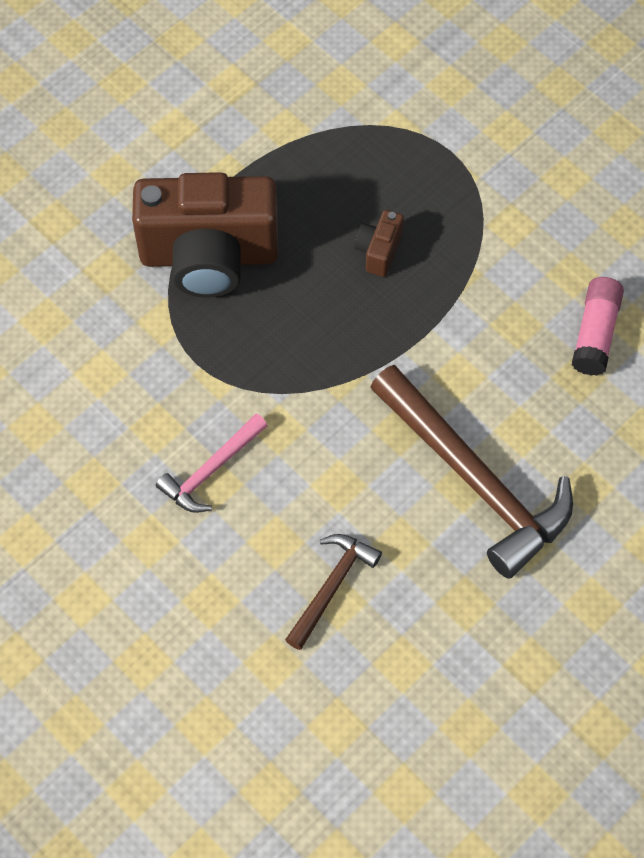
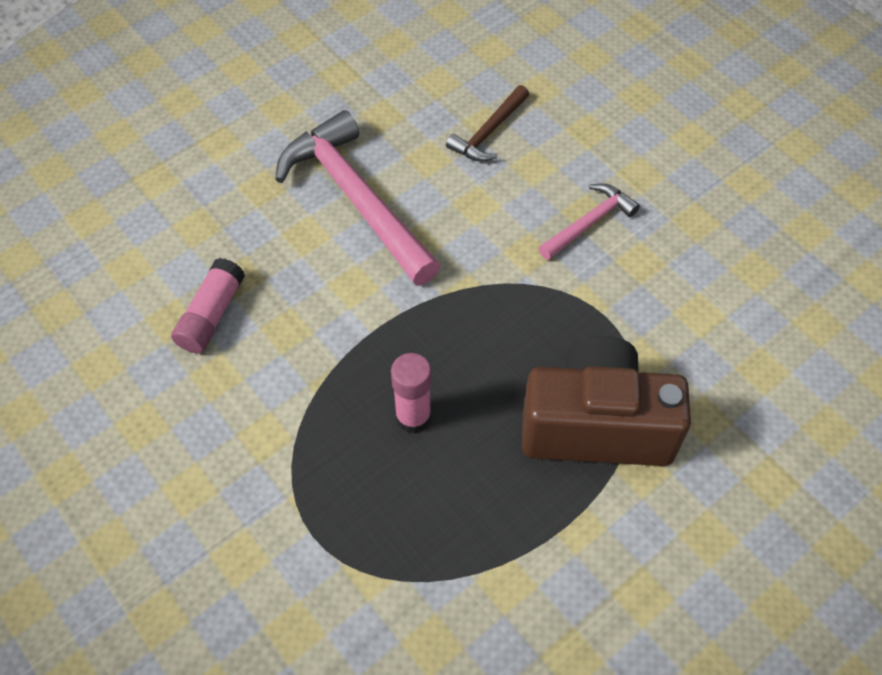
camera: 175 degrees left, 5 degrees down
brown camera [354,210,404,277] -> pink glue stick [391,353,431,433]
brown hammer [370,365,573,579] -> pink hammer [275,110,441,286]

